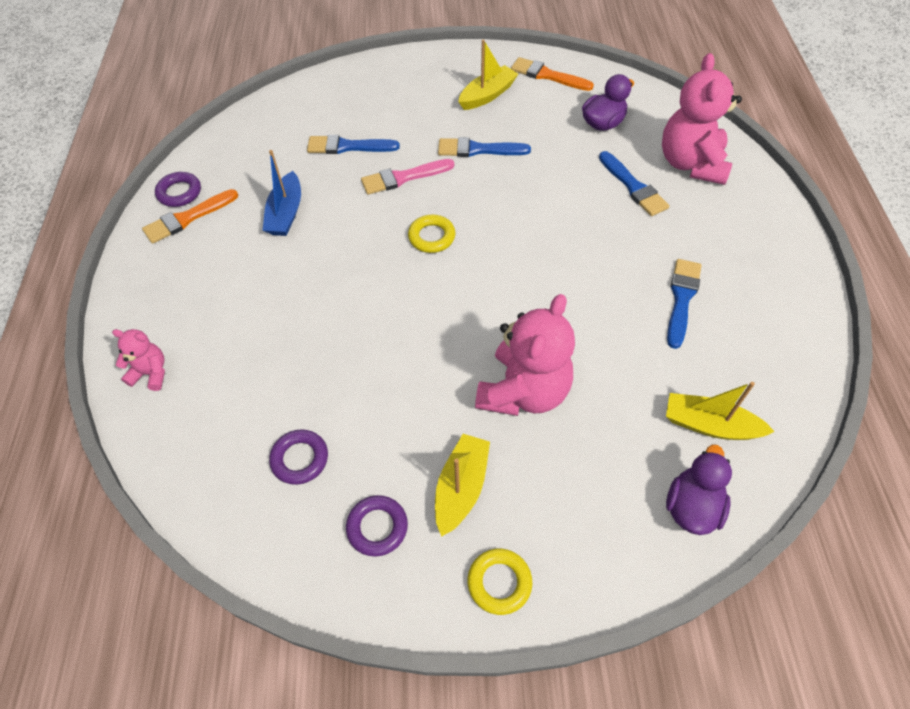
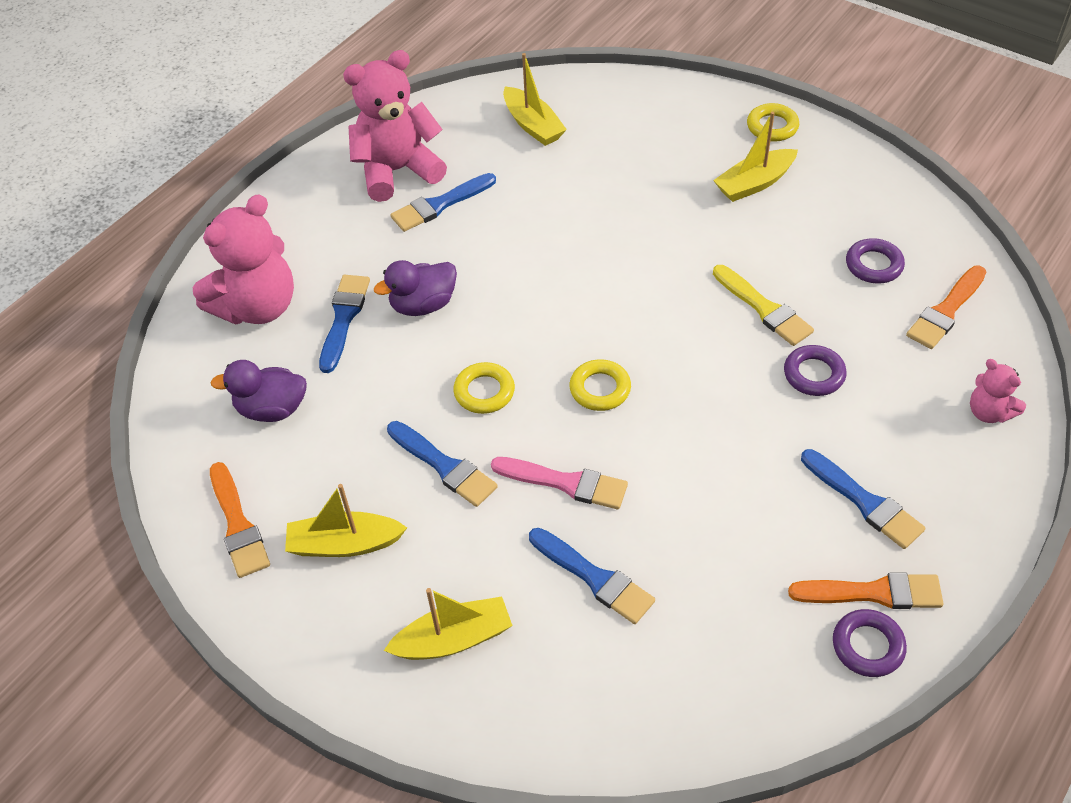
camera: 140 degrees left, 5 degrees down
blue boat [263,150,301,236] -> none
purple ring [346,495,408,557] -> purple ring moved to [784,345,847,396]
pink teddy bear [475,294,575,416] -> pink teddy bear moved to [343,50,447,202]
purple duck [666,444,732,535] -> purple duck moved to [374,260,457,316]
none -> yellow boat [384,588,513,660]
none -> yellow ring [453,362,515,414]
none -> yellow brush [713,265,814,346]
none -> blue brush [801,449,926,549]
none -> orange brush [906,266,987,349]

